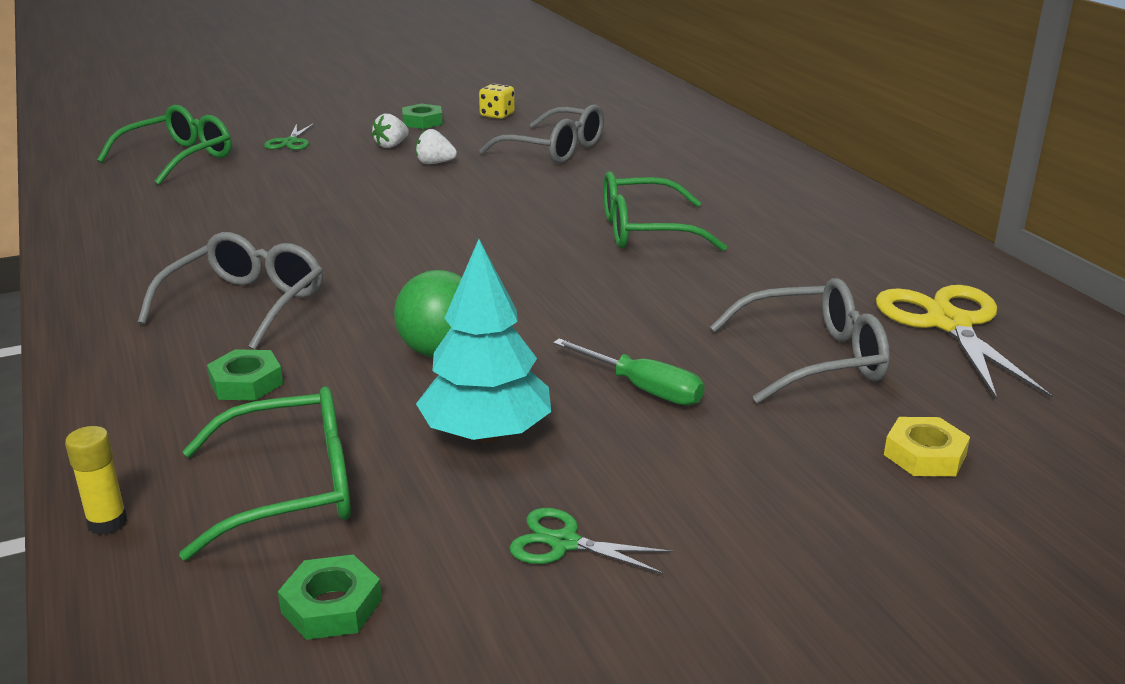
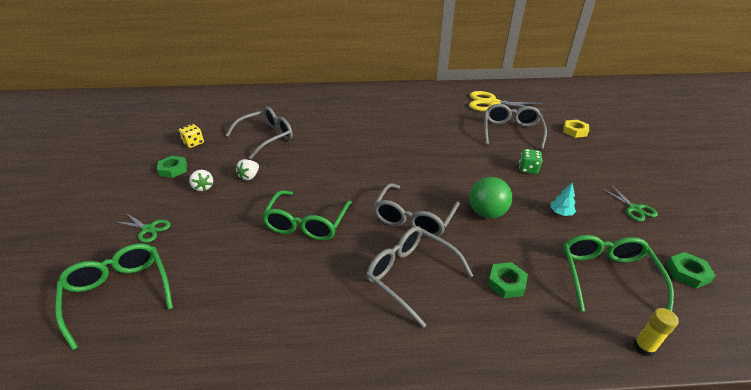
camera: 70 degrees left, 10 degrees up
turquoise tree [416,239,551,443] -> turquoise tree [550,183,576,216], size x0.44
green scissors [509,508,673,575] -> green scissors turned 60 degrees counterclockwise [601,185,658,221]
green screwdriver [553,338,705,405] -> green dice [519,149,543,174]
green glasses [603,171,727,251] -> green glasses moved to [262,190,352,241]
none -> grey glasses [373,183,460,237]

